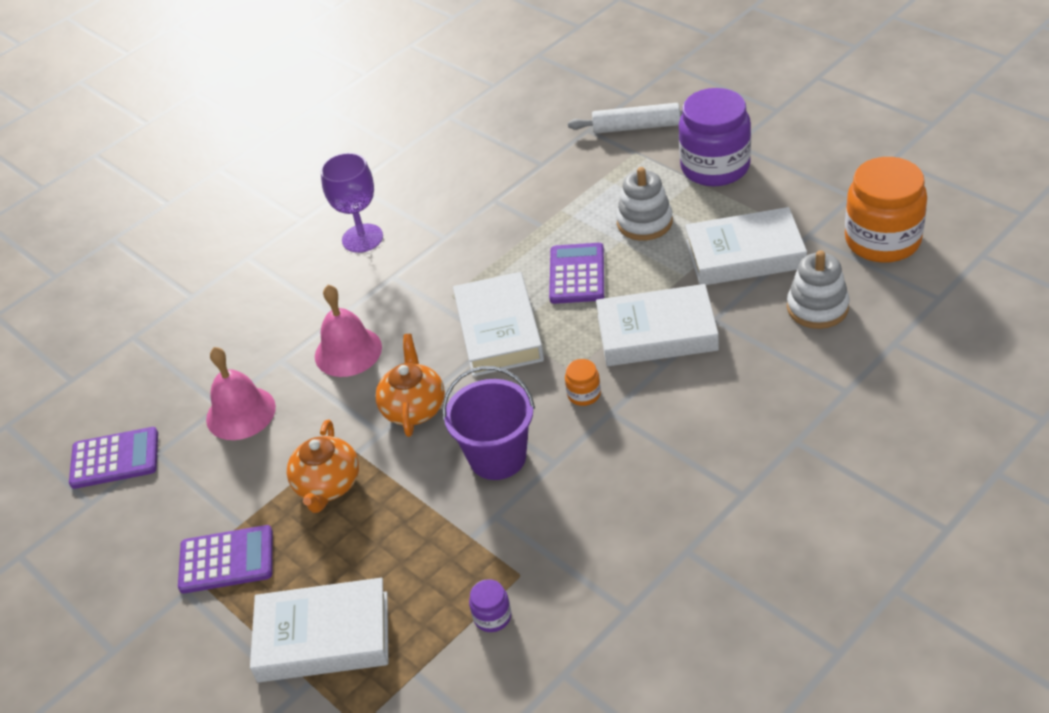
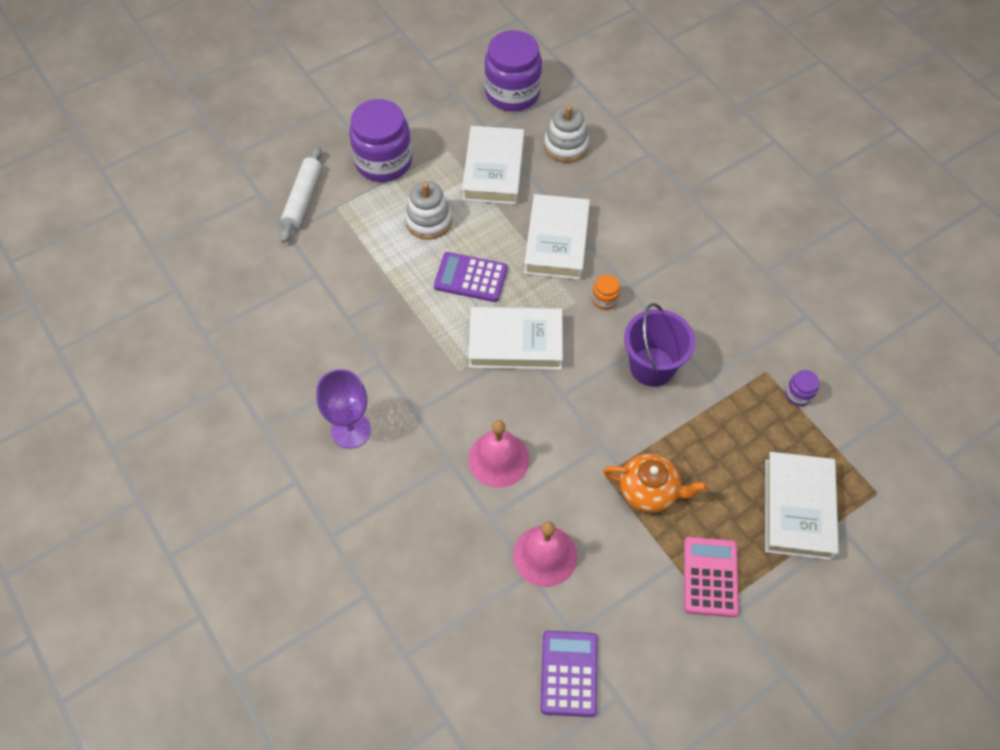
camera: 85 degrees left, 15 degrees up
purple calculator [178,525,273,594] -> pink calculator [684,537,739,617]
orange teapot [375,334,445,437] -> none
orange jar [845,157,927,263] -> purple jar [484,30,542,111]

